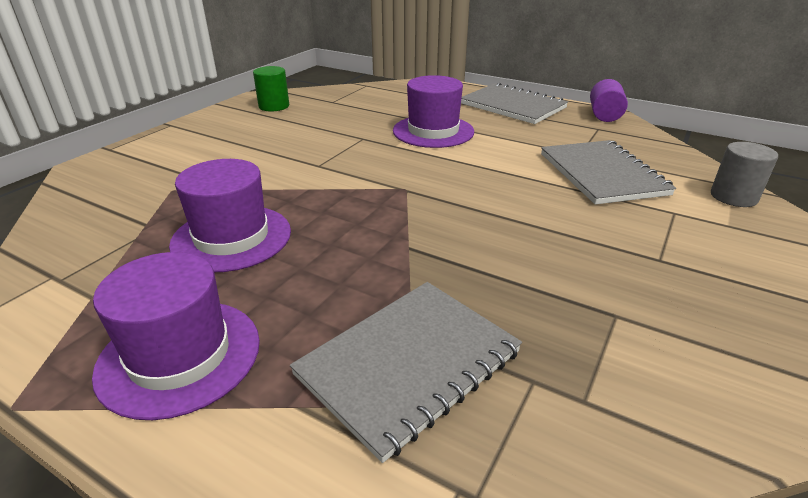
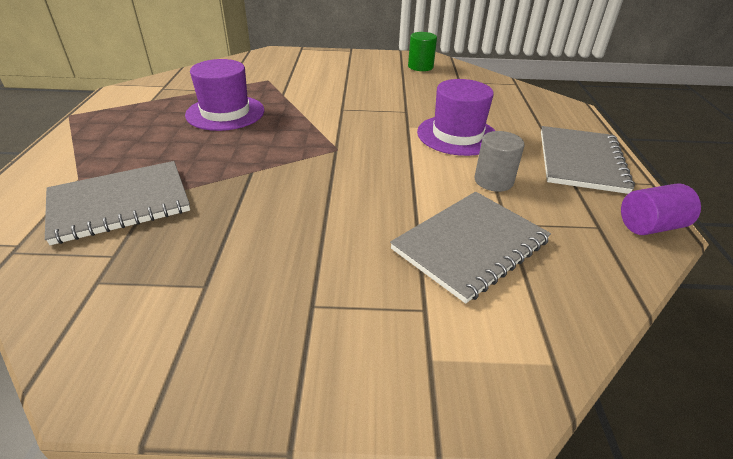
camera: 60 degrees right, 5 degrees up
purple hat [92,252,260,420] -> none
grey notebook [290,282,522,463] -> grey notebook turned 45 degrees counterclockwise [45,161,190,245]
grey cylinder [711,142,778,207] -> grey cylinder moved to [474,131,525,192]

